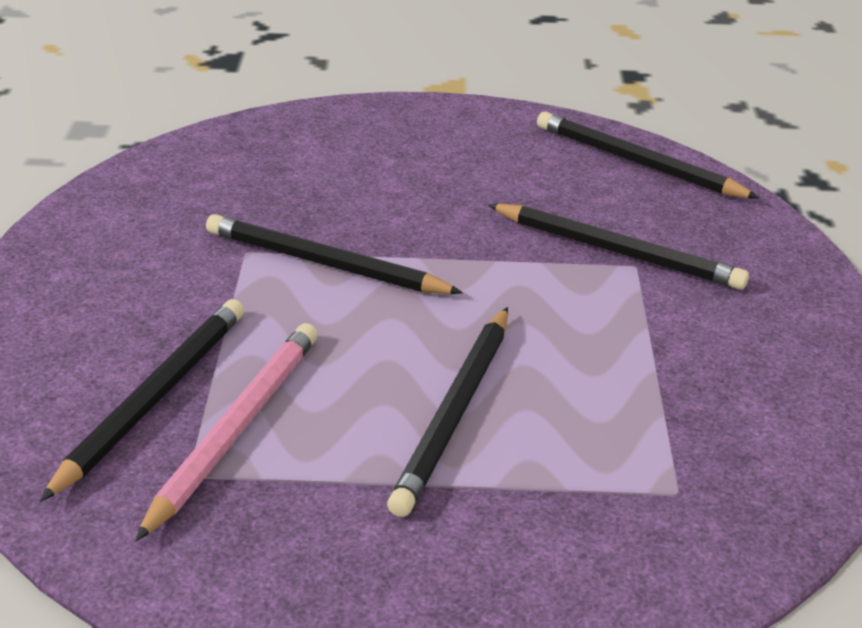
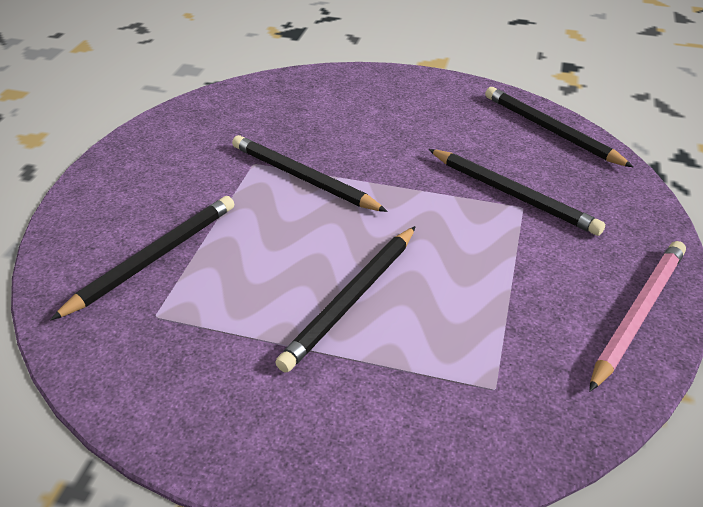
camera: 15 degrees right, 5 degrees up
pink pencil [135,323,318,541] -> pink pencil moved to [589,241,686,392]

